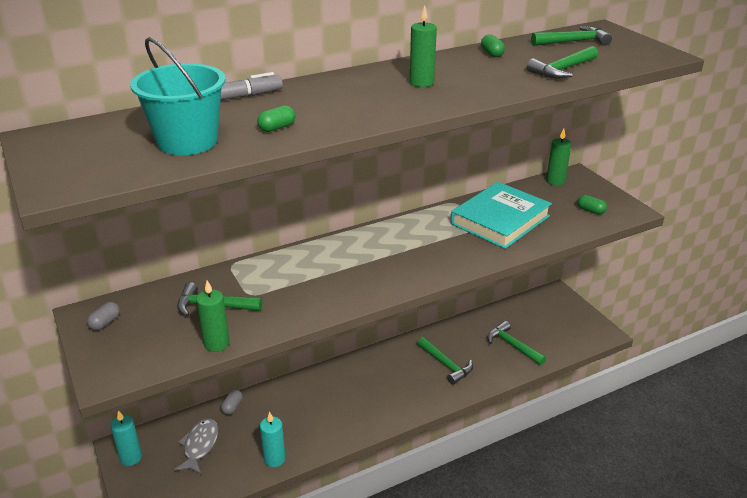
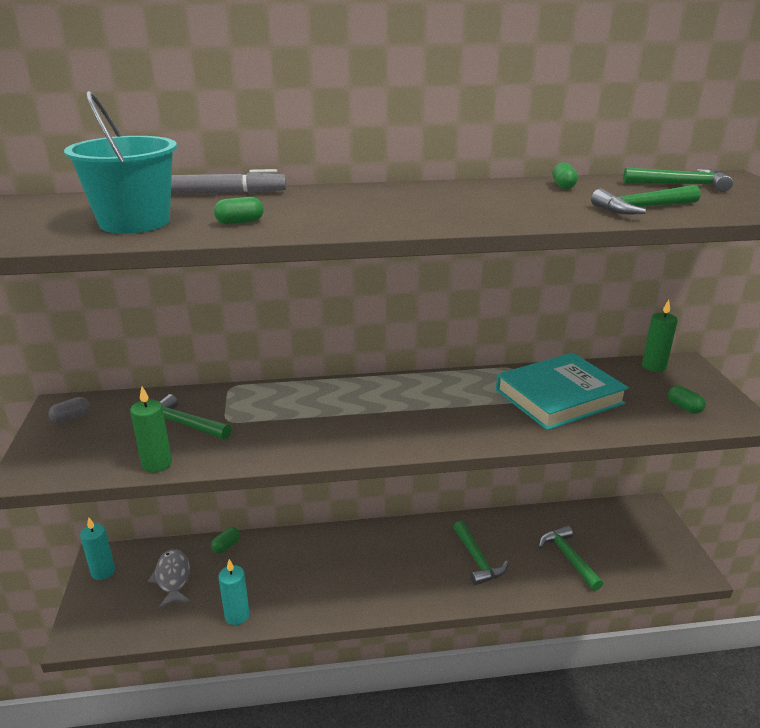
camera: 20 degrees right, 5 degrees down
grey fish [174,418,219,474] -> grey fish turned 45 degrees counterclockwise [147,549,191,609]
grey capsule [221,389,243,415] -> green capsule [211,527,240,553]
green candle [410,6,437,87] -> none

